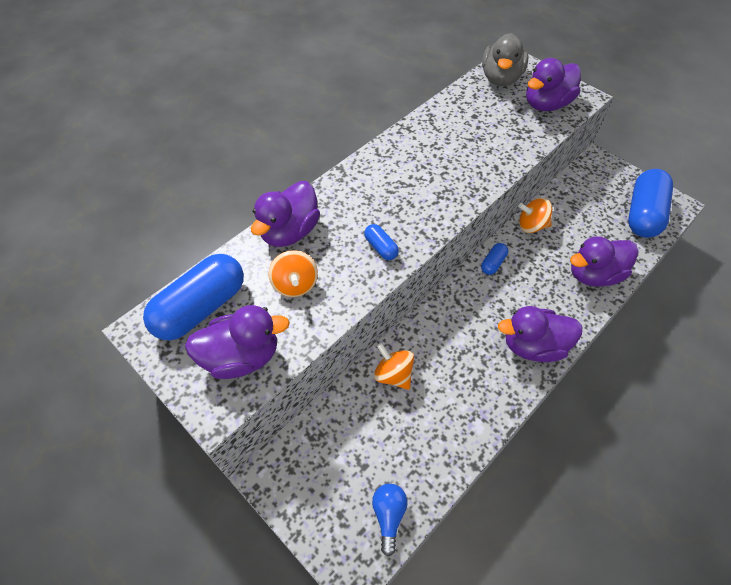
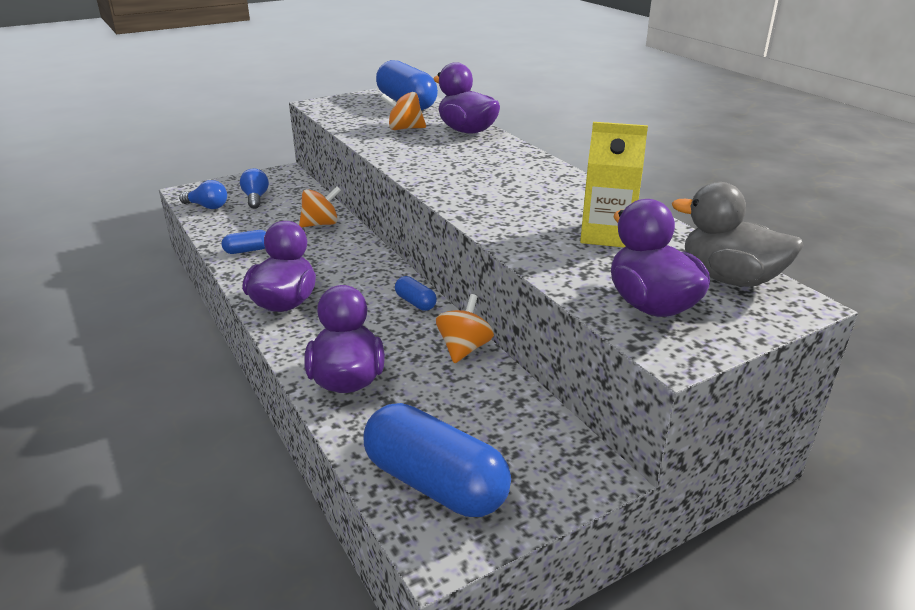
camera: 105 degrees right, 25 degrees down
purple duck [185,305,290,379] -> none
blue capsule [364,224,399,260] -> blue capsule moved to [222,230,266,254]
none -> blue light bulb [240,168,269,209]
none -> yellow carton [580,122,648,247]

